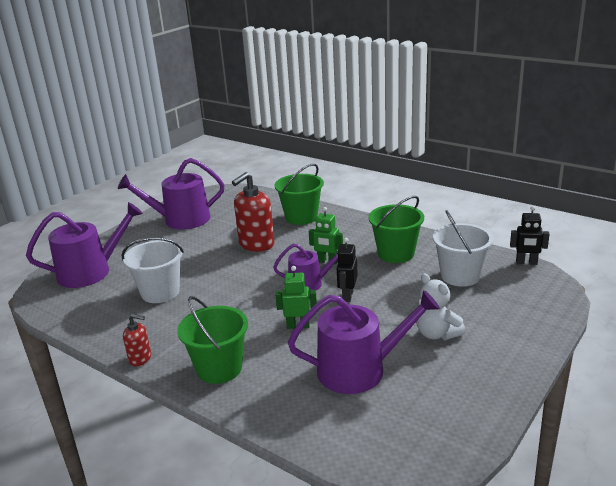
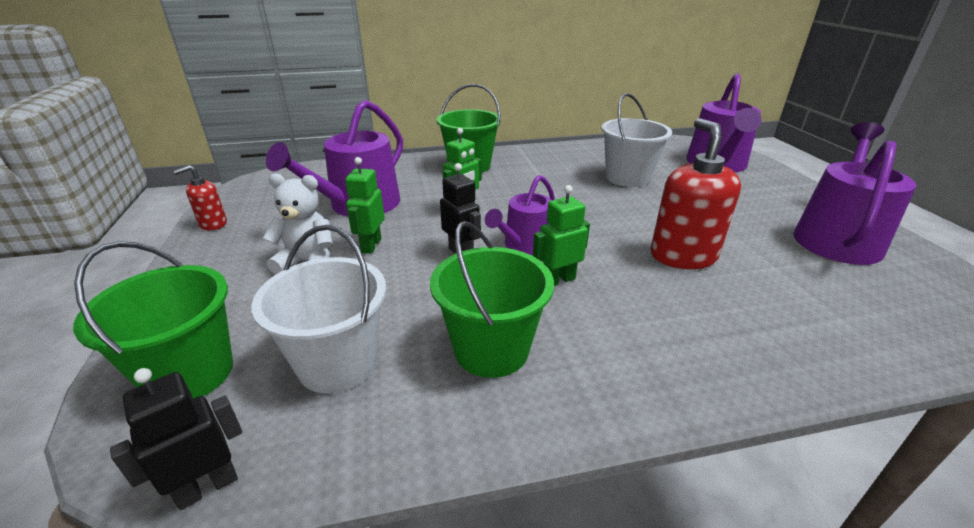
camera: 130 degrees right, 5 degrees up
red soap dispenser [123,314,151,366] -> red soap dispenser moved to [173,165,227,230]
green bucket [275,164,324,225] -> green bucket moved to [73,241,233,399]
none -> green robot [345,157,385,254]

